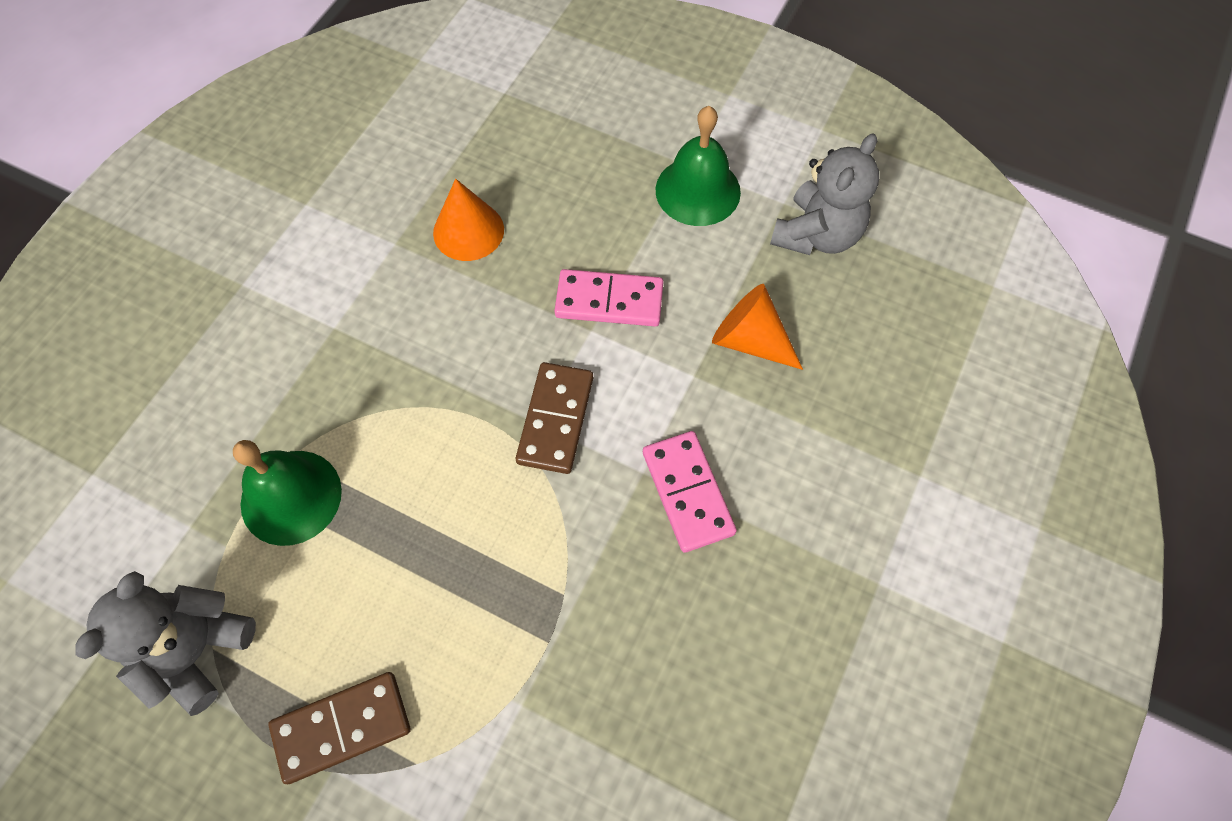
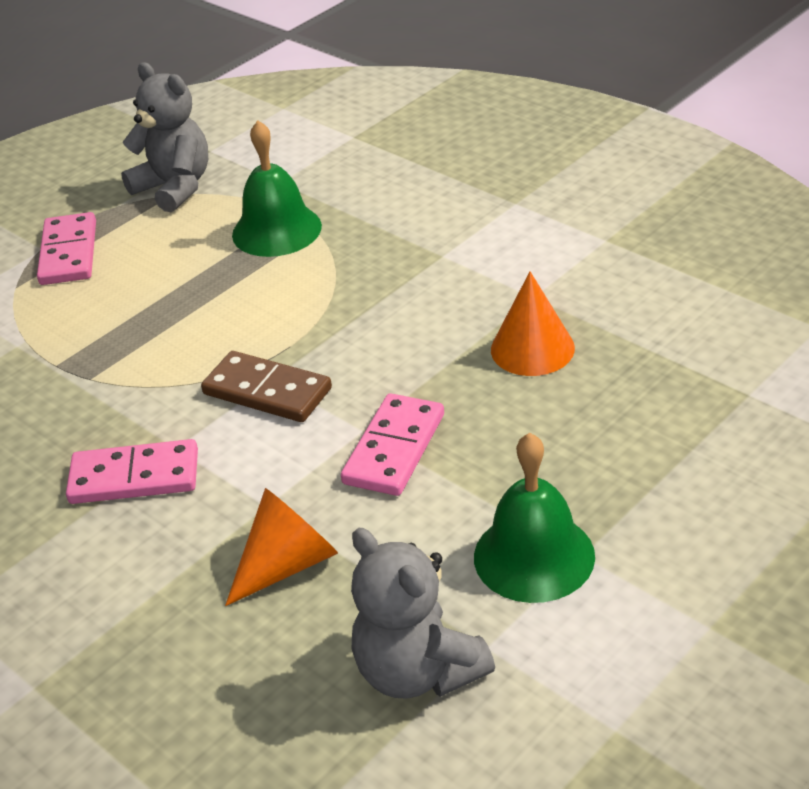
camera: 110 degrees right, 25 degrees down
brown domino [268,672,411,784] -> pink domino [37,212,96,285]

